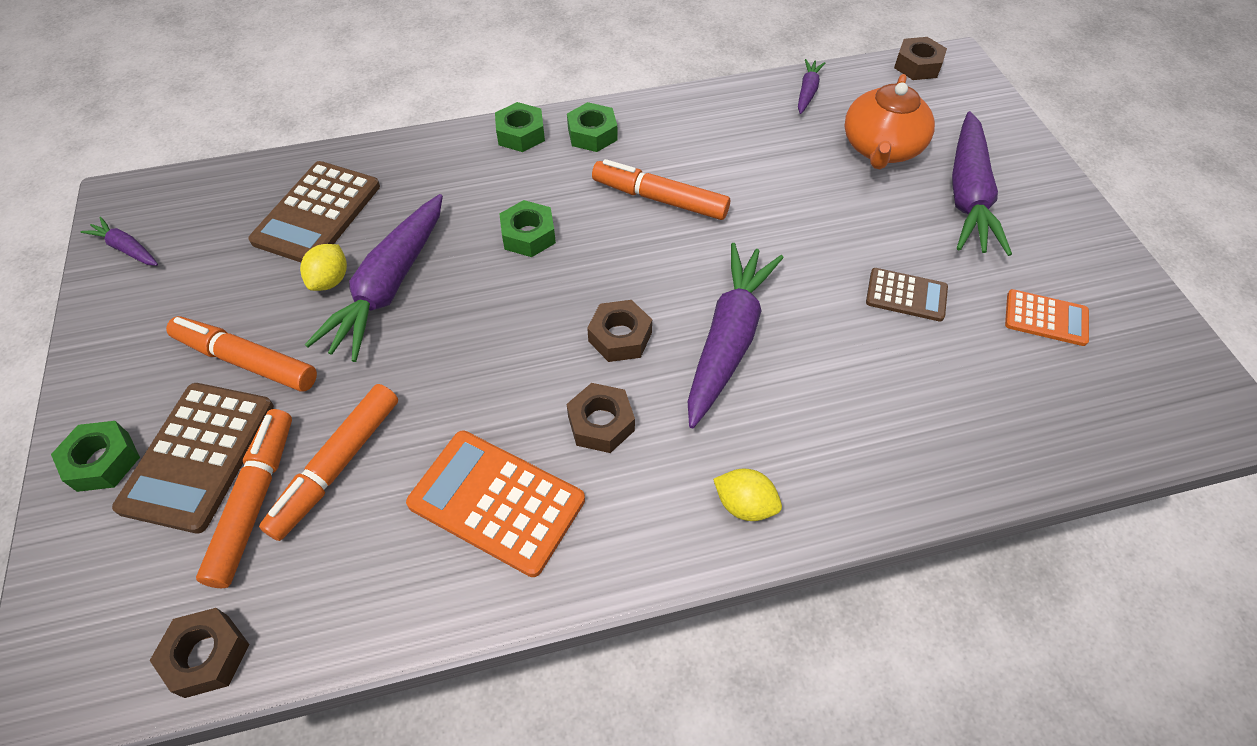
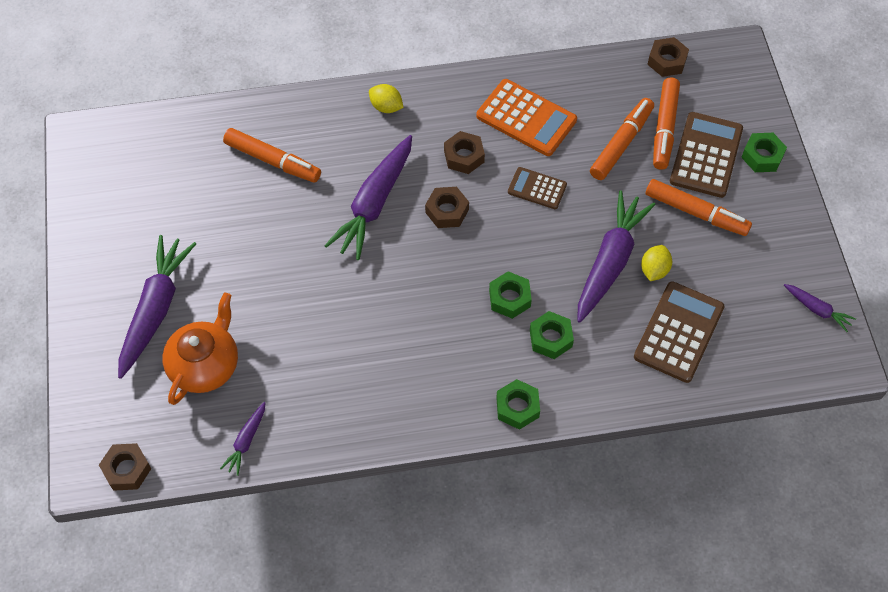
camera: 175 degrees left, 5 degrees up
green nut [567,102,618,152] -> green nut moved to [530,311,574,359]
orange marker [592,159,730,220] -> orange marker moved to [223,128,321,183]
brown calculator [866,268,948,322] -> brown calculator moved to [508,167,567,209]
orange calculator [1005,289,1089,346] -> none

